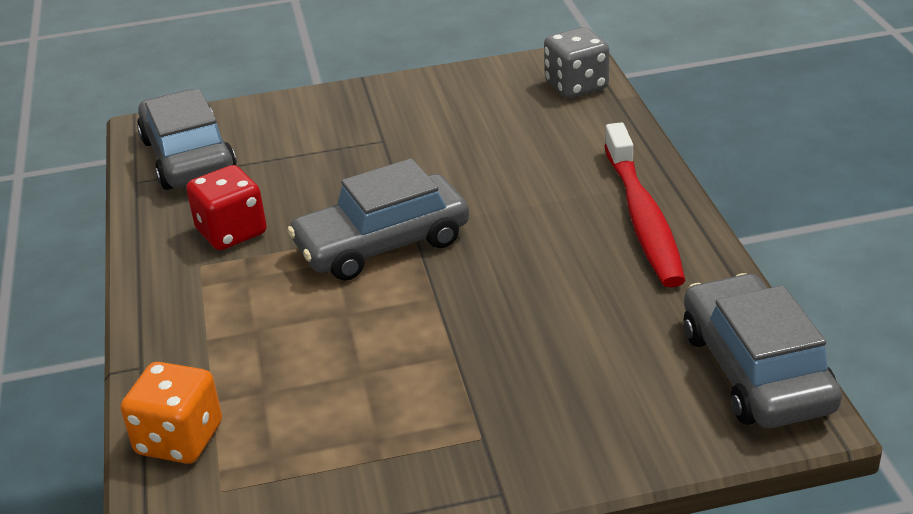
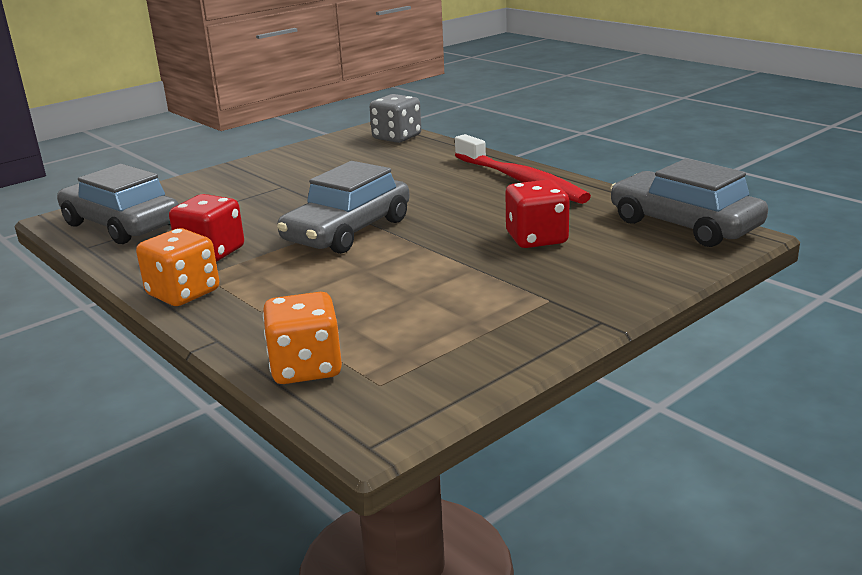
camera: 30 degrees left, 10 degrees down
none -> orange dice [136,228,219,306]
none -> red dice [506,180,570,248]

